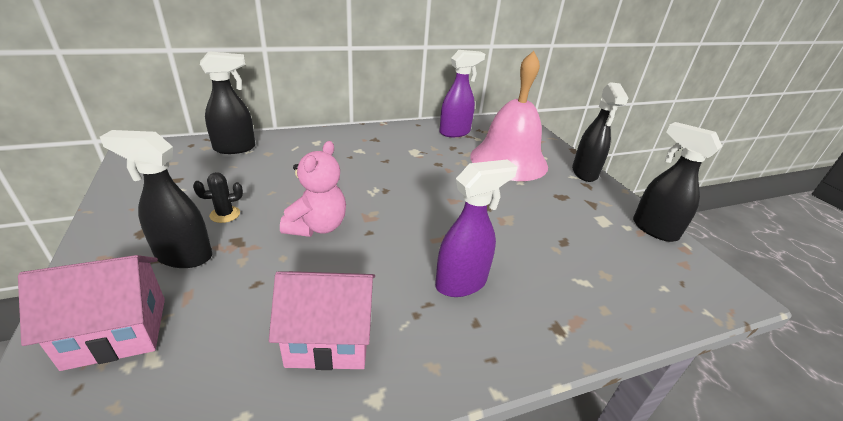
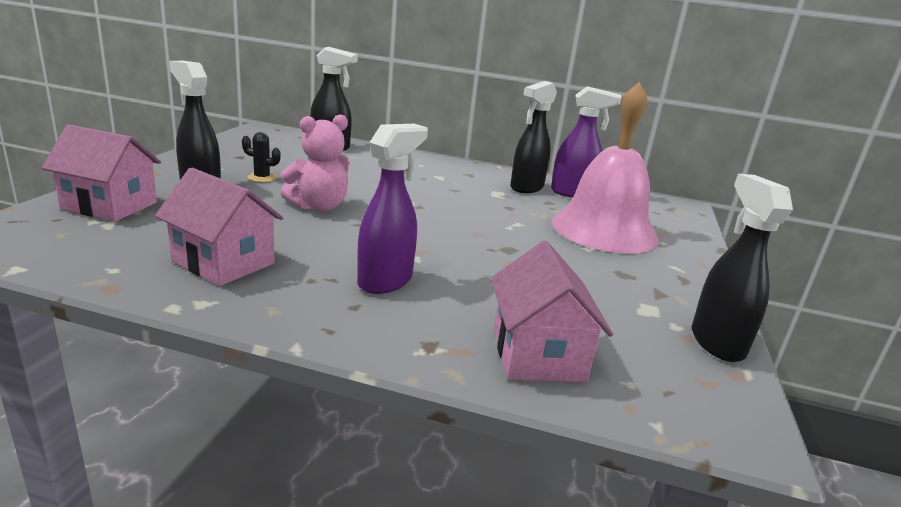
camera: 35 degrees right, 10 degrees down
purple spray bottle [435,159,517,297] -> purple spray bottle turned 60 degrees counterclockwise [357,124,428,294]
black spray bottle [572,82,628,182] -> black spray bottle moved to [510,81,557,193]
none -> pink house [491,241,613,382]

